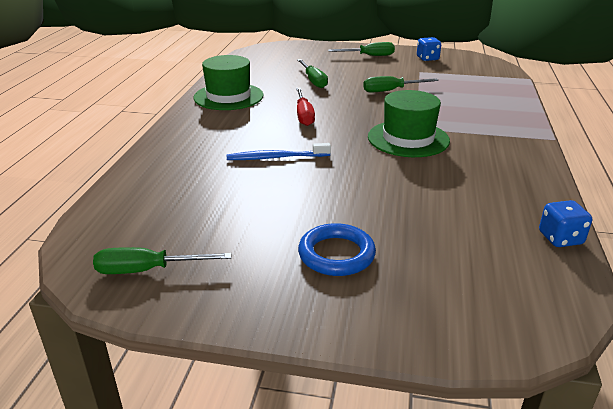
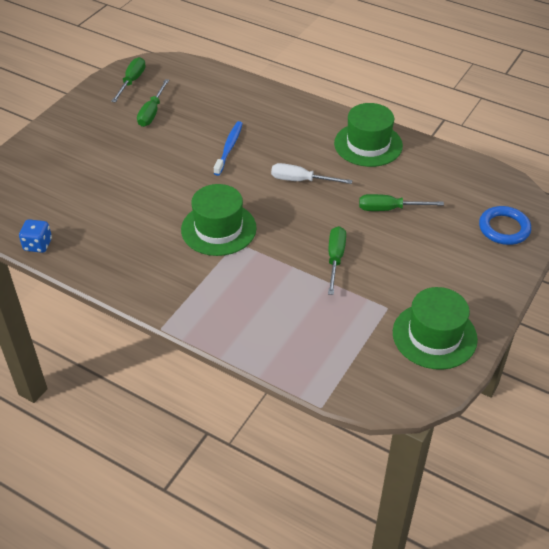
camera: 110 degrees right, 15 degrees up
red screwdriver [296,88,315,126] -> white screwdriver [271,163,352,184]
blue ring [298,223,376,276] -> blue ring moved to [479,206,531,245]
green screwdriver [328,42,395,56] -> green screwdriver moved to [137,79,169,127]
blue dice [417,37,441,61] -> green hat [393,287,478,370]

